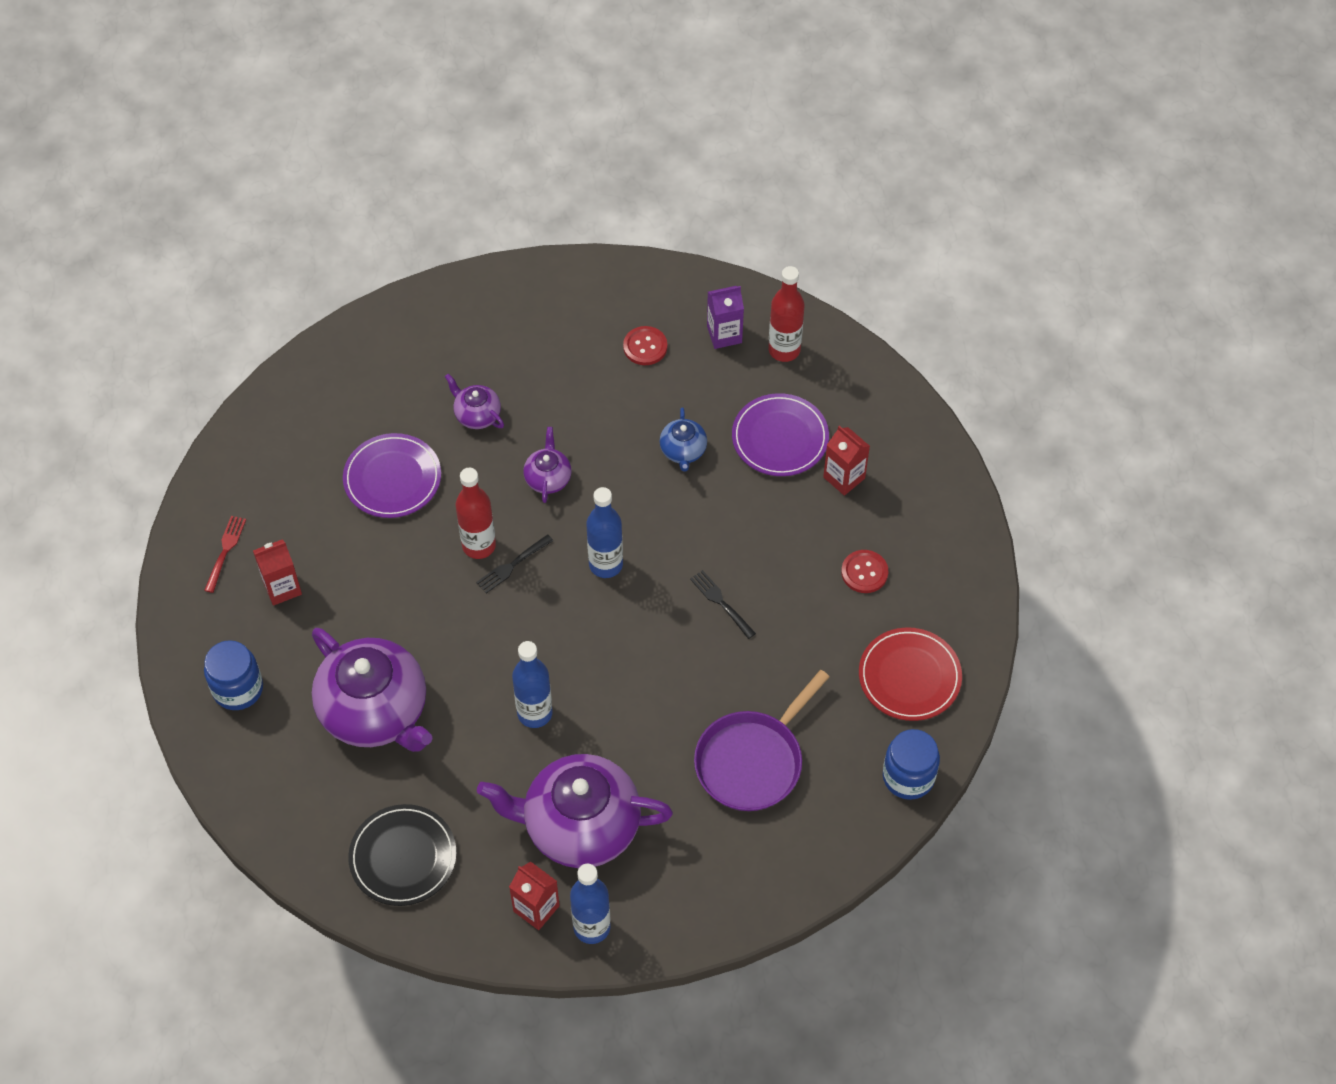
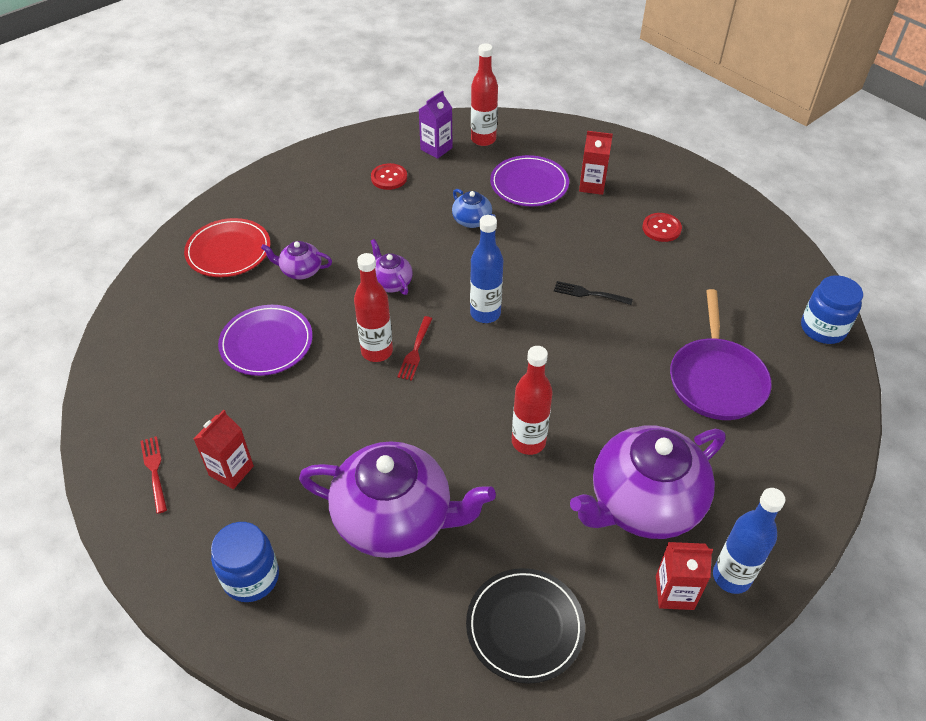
camera: 35 degrees left, 10 degrees down
black fork [476,534,553,593] -> red fork [397,316,433,381]
blue bottle [512,641,553,728] -> red bottle [512,346,553,455]
red plate [859,627,962,721] -> red plate moved to [184,218,271,277]

